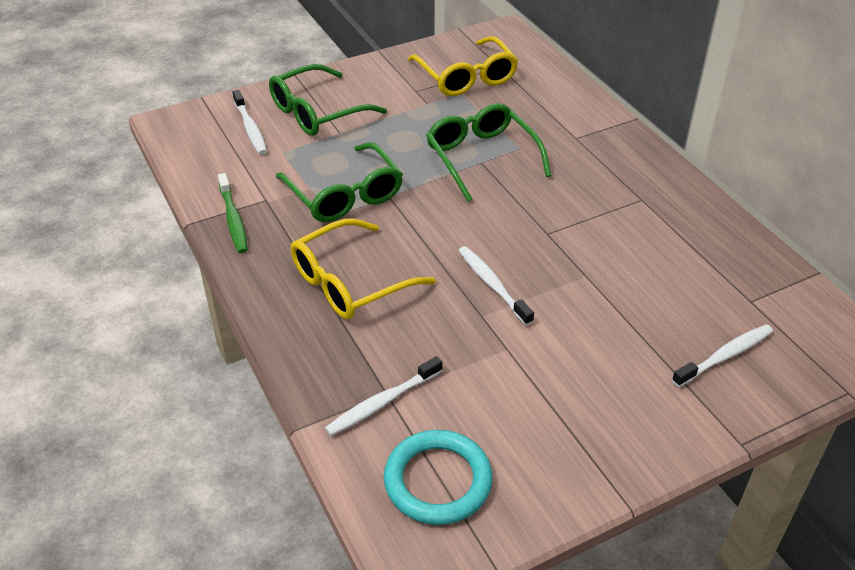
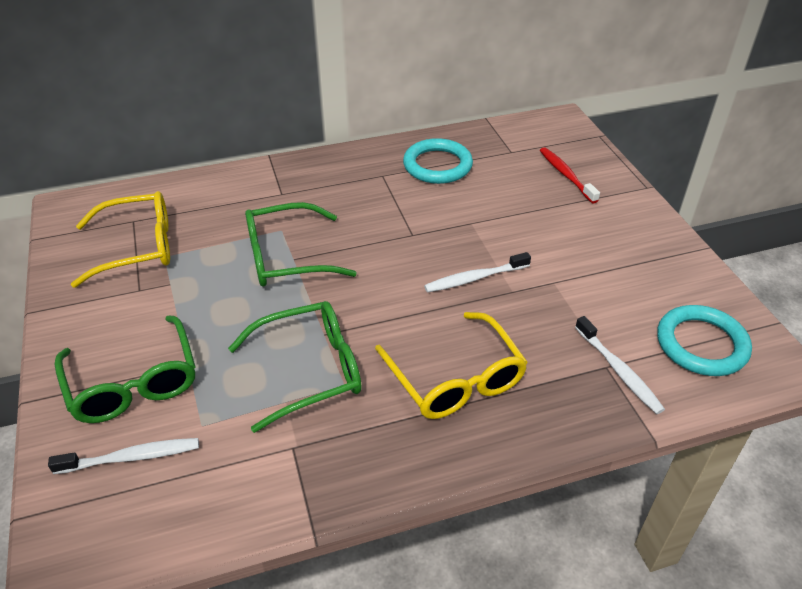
camera: 80 degrees left, 0 degrees up
green toothbrush [218,173,248,253] -> none
white toothbrush [672,324,773,387] -> red toothbrush [540,147,600,203]
none -> turquoise ring [403,138,473,184]

